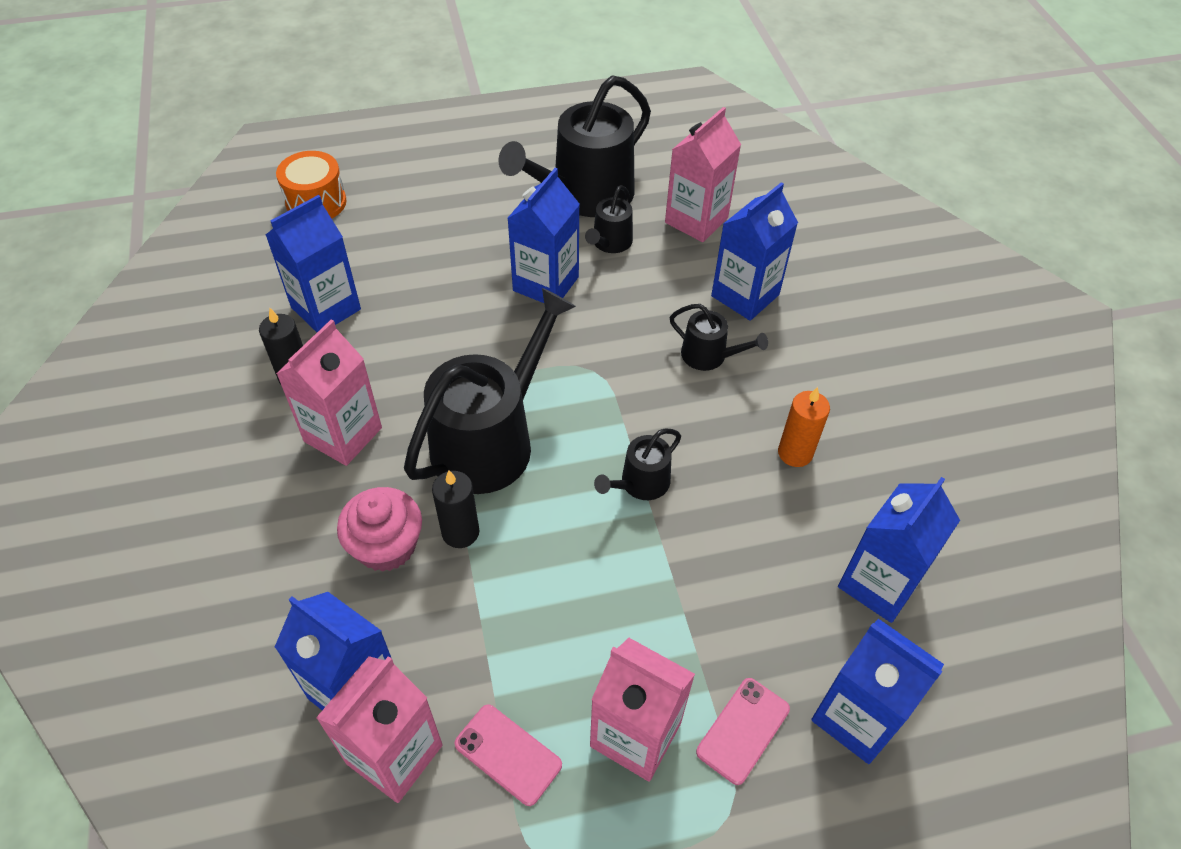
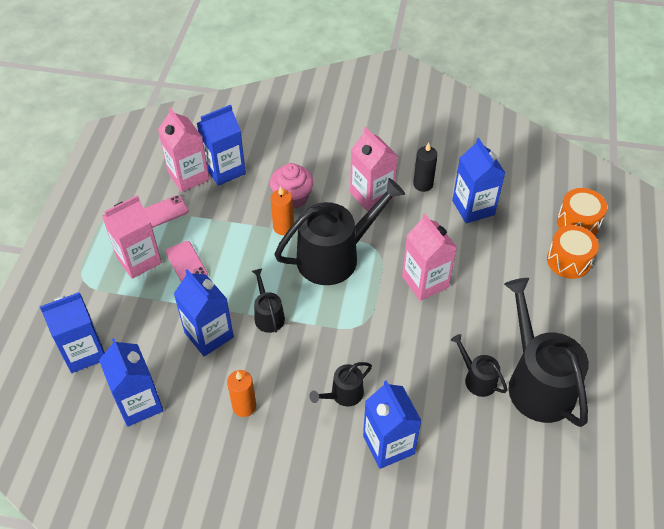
camera: 115 degrees right, 0 degrees up
black watering can [404,288,576,494] -> black watering can turned 90 degrees counterclockwise [274,178,405,285]
black candle [432,470,479,548] -> orange candle [271,186,294,235]
blue carton [507,168,580,303] -> blue carton moved to [174,269,234,356]
pink carton [665,107,741,242] -> pink carton moved to [402,214,457,301]
pink phone [696,678,790,785] -> pink phone moved to [165,241,208,282]
none -> orange drum [547,225,599,279]

